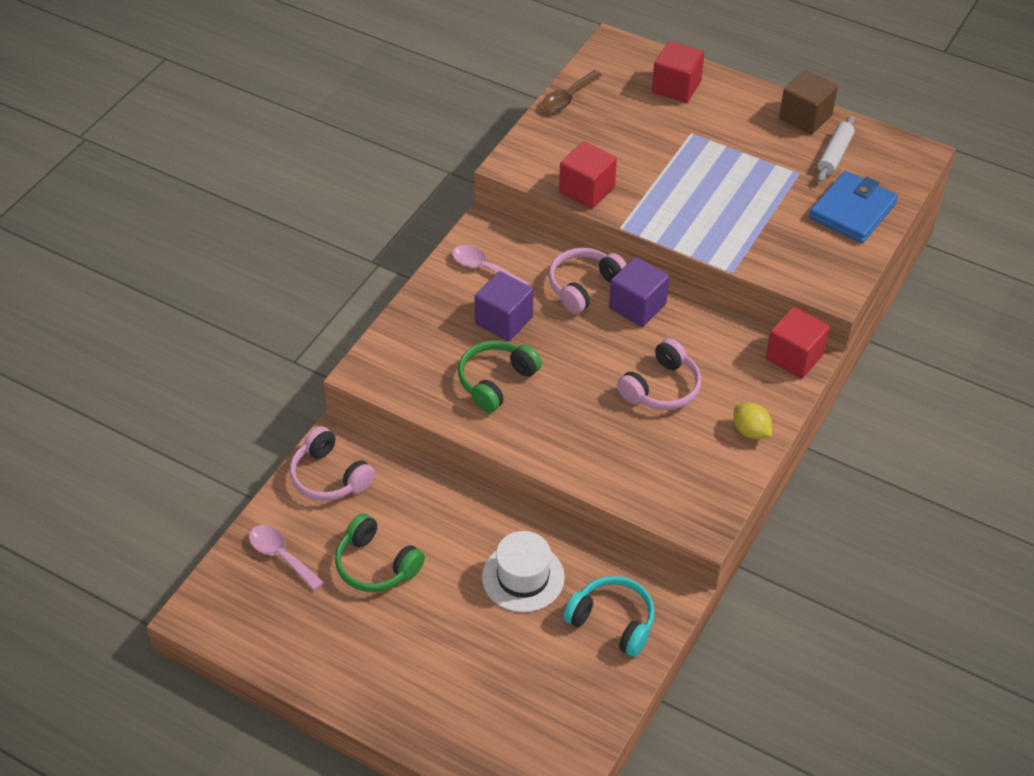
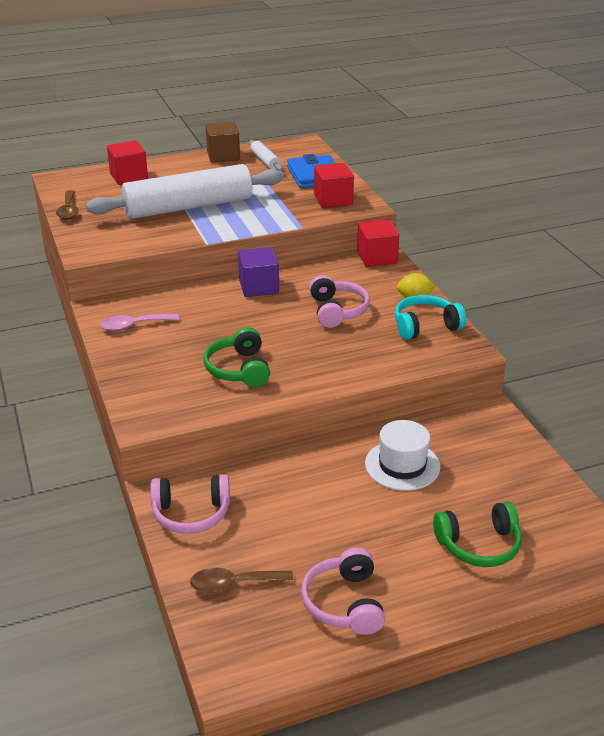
camera: 50 degrees left, 15 degrees down
pink spoon [249,525,324,591] -> brown spoon [190,568,293,593]
green headphones [335,513,425,592] -> green headphones moved to [433,501,522,567]
purple cube [474,271,534,341] -> none
pink headphones [548,248,627,314] -> pink headphones moved to [301,547,385,635]
red cube [559,141,617,209] -> red cube moved to [314,163,354,208]
turquoise headphones [563,576,655,657] -> turquoise headphones moved to [395,295,466,340]
none -> white rolling pin [86,164,284,219]

